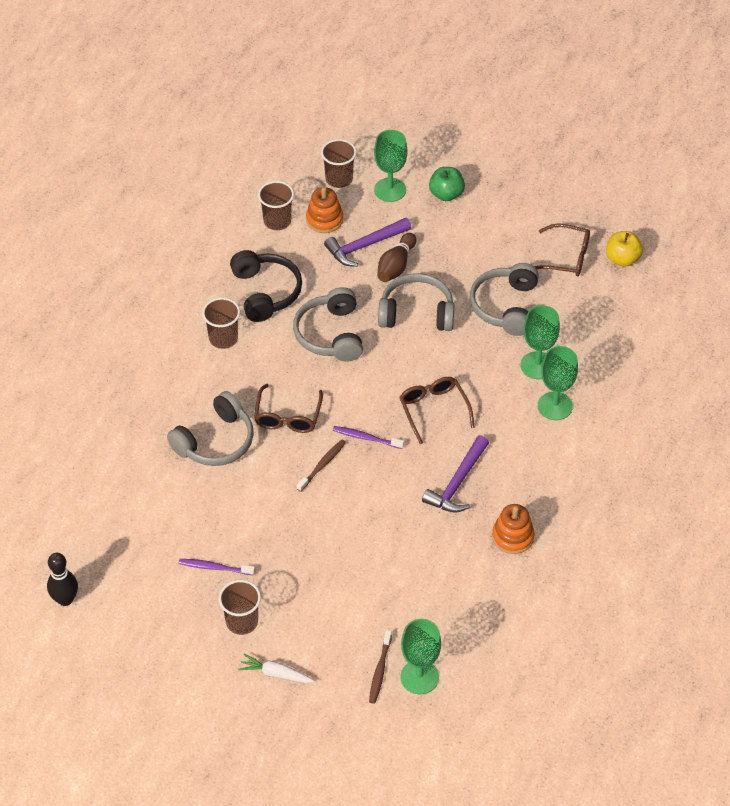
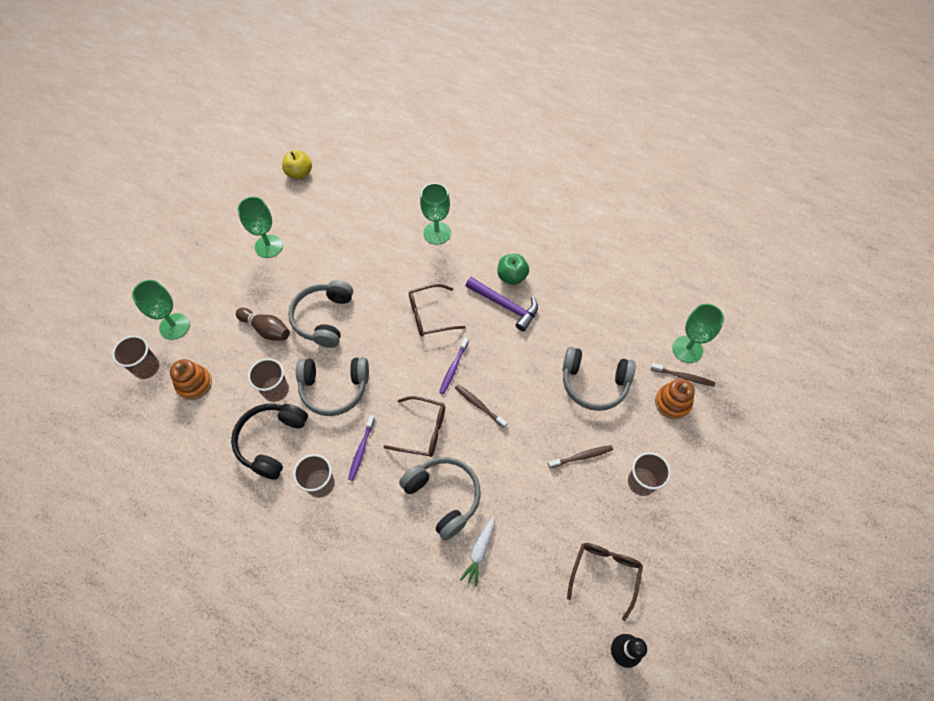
camera: 85 degrees left, 10 degrees up
purple toothbrush [179,559,255,575] -> purple toothbrush moved to [348,415,375,481]
black headphones [230,250,302,322] -> black headphones turned 60 degrees counterclockwise [231,404,308,480]
white carrot [238,654,315,683] -> white carrot moved to [460,516,494,587]
brown cup [258,181,294,230] -> brown cup moved to [248,358,289,402]
purple hammer [324,218,411,267] -> none
green apple [429,167,465,201] -> green apple moved to [497,254,529,285]
grey headphones [470,263,539,336] -> grey headphones moved to [562,347,636,411]
orange stacking toy [492,504,534,554] -> orange stacking toy moved to [655,379,695,419]
green goblet [520,305,560,379] -> green goblet moved to [238,197,283,258]
brown glasses [534,223,590,276] -> brown glasses moved to [567,543,643,621]
none -> brown toothbrush [548,445,613,468]

